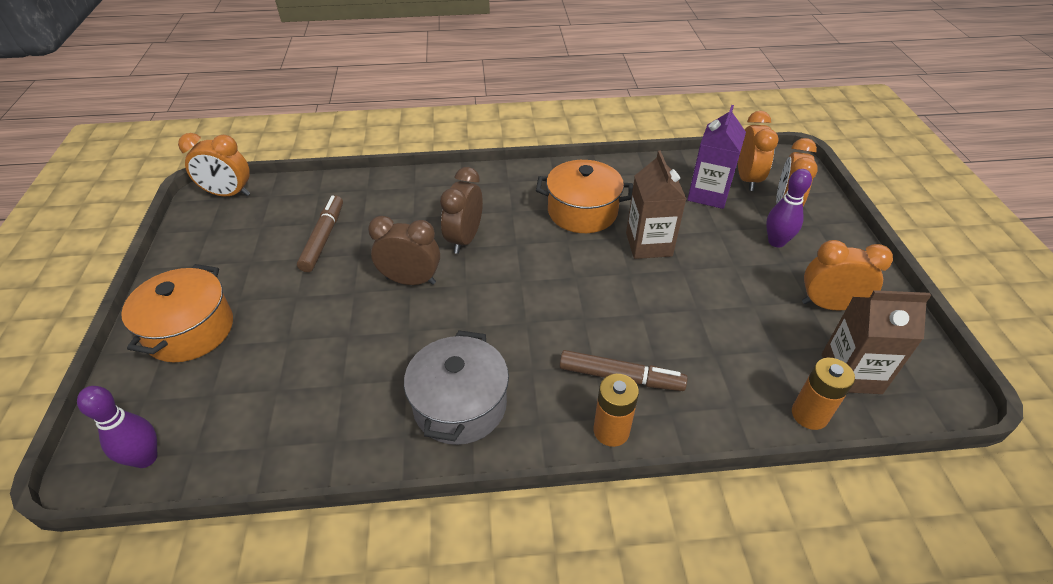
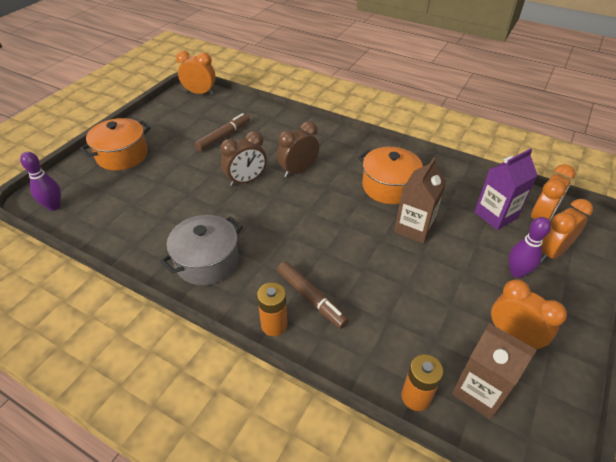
camera: 35 degrees right, 0 degrees up
orange clock [178,133,250,196] -> orange clock turned 150 degrees clockwise [176,51,216,95]
brown clock [368,216,440,285] -> brown clock turned 105 degrees clockwise [220,131,267,186]

